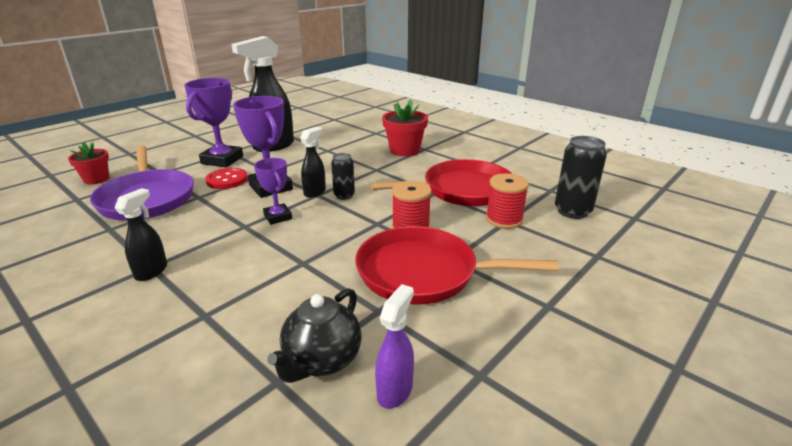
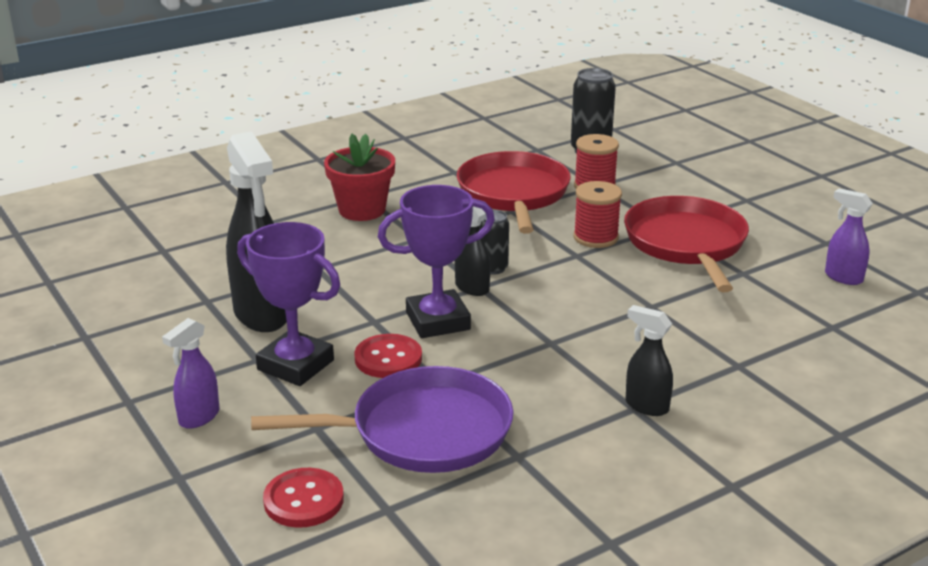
camera: 75 degrees left, 0 degrees up
red flower pot [68,142,109,184] -> red button [263,468,344,528]
purple trophy [254,158,292,225] -> none
black teapot [267,288,362,383] -> none
red pan [355,226,559,305] -> red pan turned 150 degrees clockwise [624,196,749,292]
none -> purple spray bottle [162,318,219,429]

